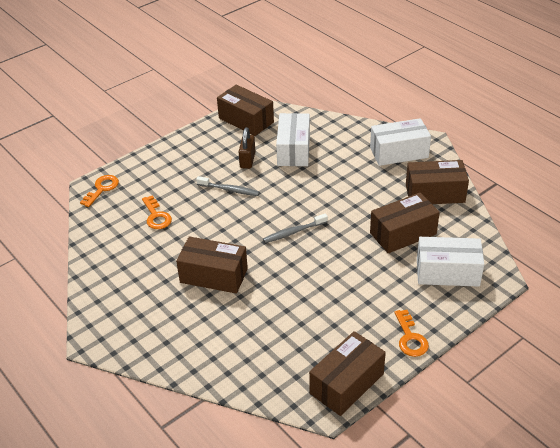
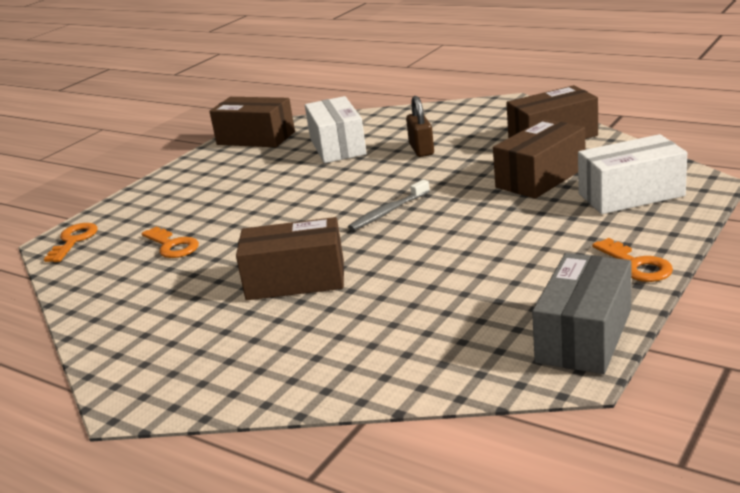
camera: 15 degrees left, 15 degrees down
grey toothbrush [196,176,260,196] -> none
brown padlock [239,127,255,169] -> brown padlock moved to [406,96,434,157]
brown box [309,331,386,416] -> grey box [532,253,632,374]
white box [370,118,431,166] -> none

